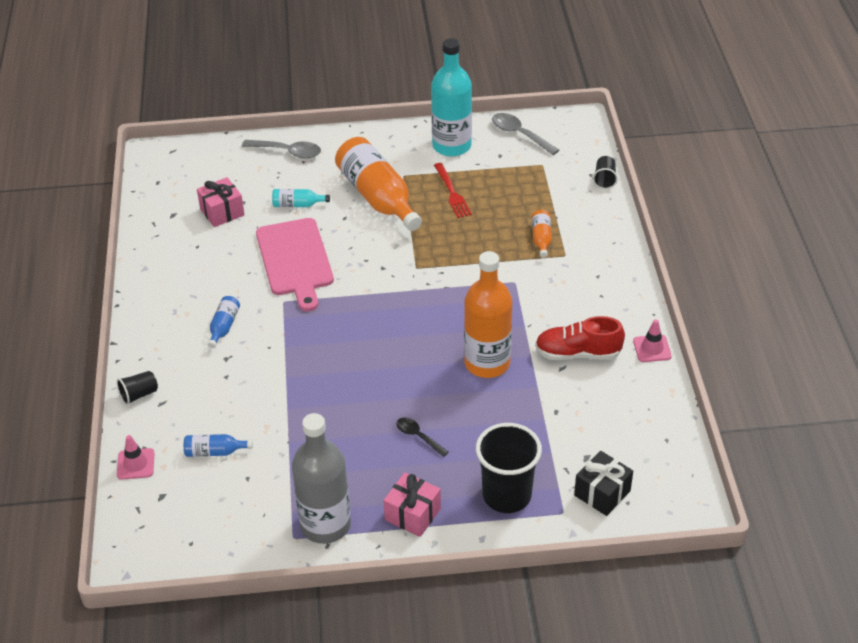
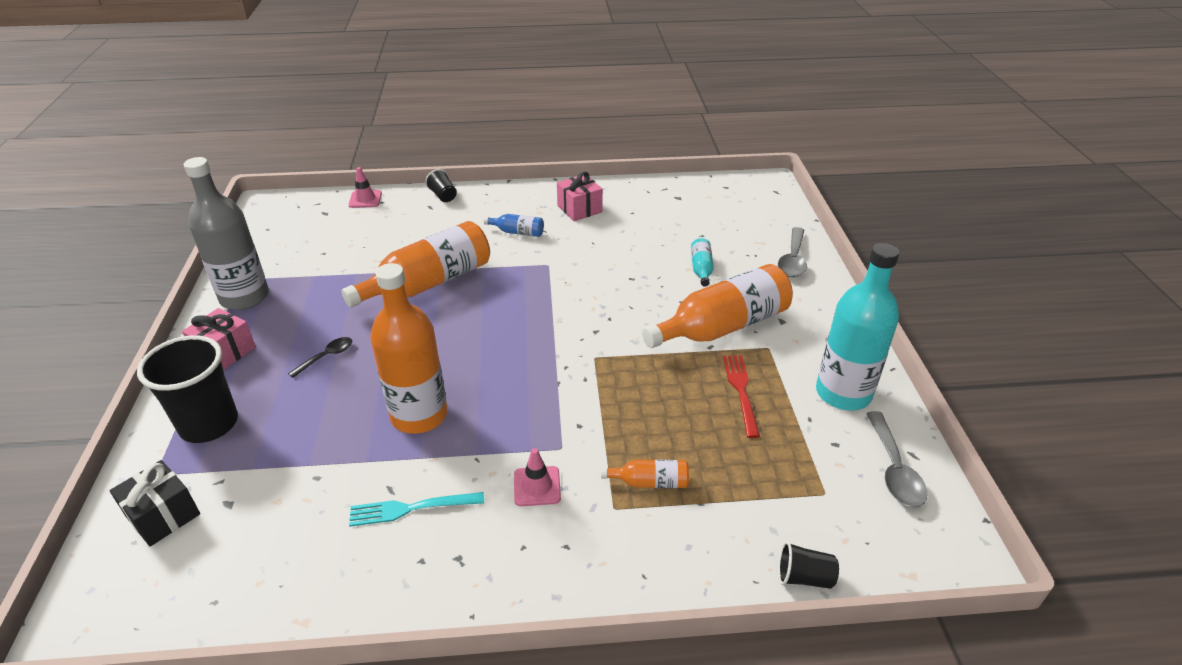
camera: 90 degrees right, 5 degrees down
blue bottle [184,434,253,457] -> none
pink gift [197,177,245,227] -> pink gift moved to [557,172,603,221]
pink cutting board [256,218,334,312] -> none
red fork [434,163,472,218] -> red fork turned 105 degrees clockwise [723,355,760,438]
grey spoon [492,113,559,155] -> grey spoon turned 135 degrees clockwise [866,411,927,507]
red shoe [535,316,625,360] -> turquoise fork [349,492,484,527]
pink traffic cone [633,319,672,362] -> pink traffic cone moved to [514,448,561,506]
none -> orange bottle [342,221,490,308]

